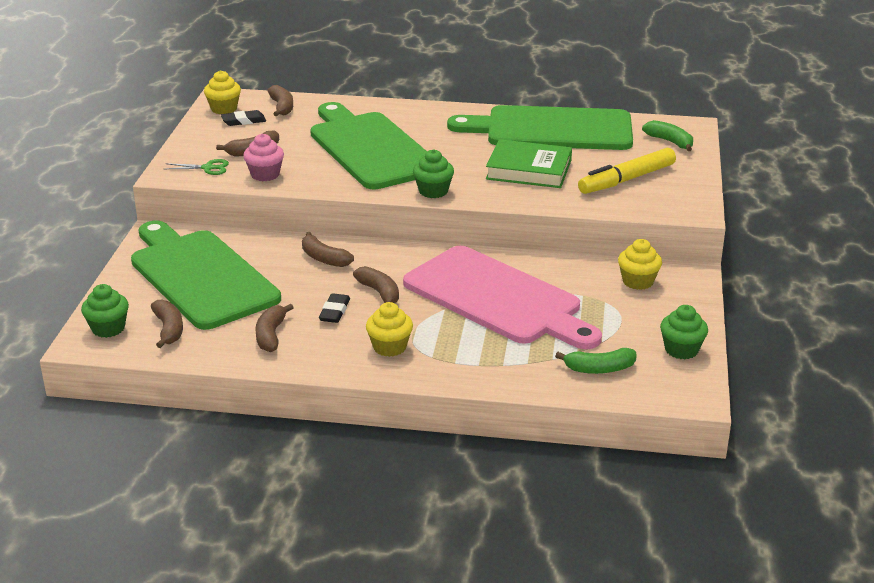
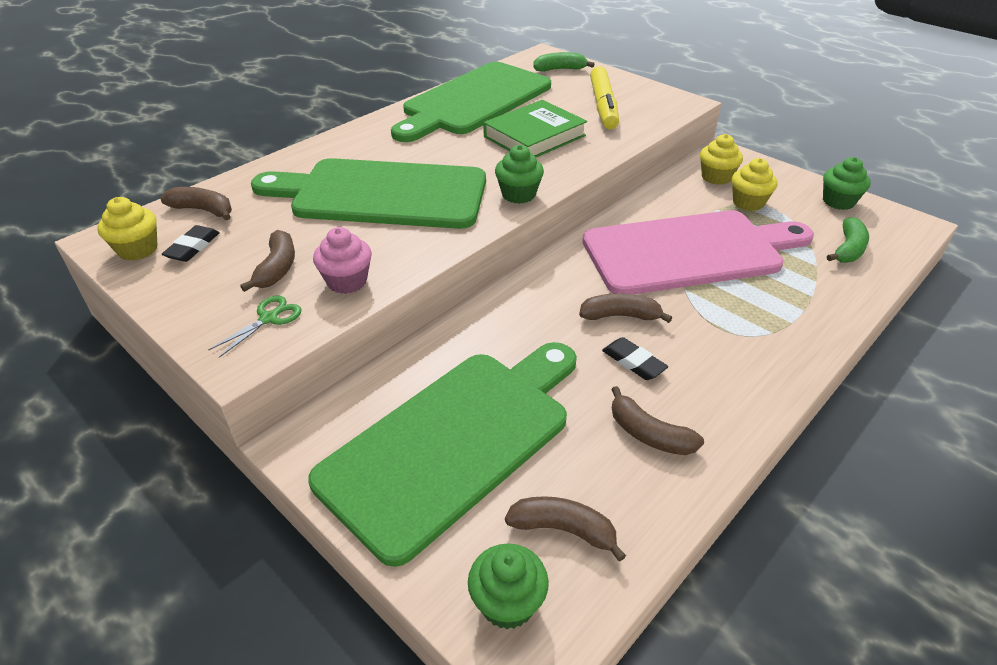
camera: 55 degrees left, 10 degrees up
green cutting board [131,221,281,330] -> green cutting board turned 135 degrees clockwise [308,342,577,567]
brown banana [302,232,354,267] -> none
yellow cupcake [366,302,413,357] -> yellow cupcake moved to [732,158,777,211]

